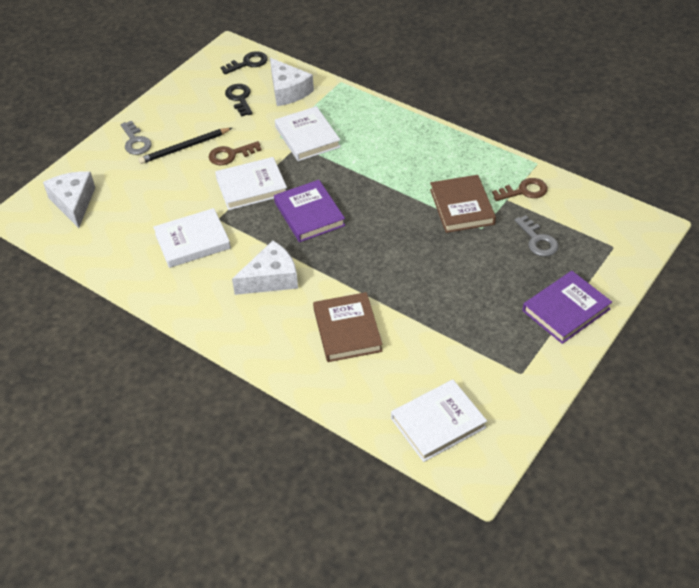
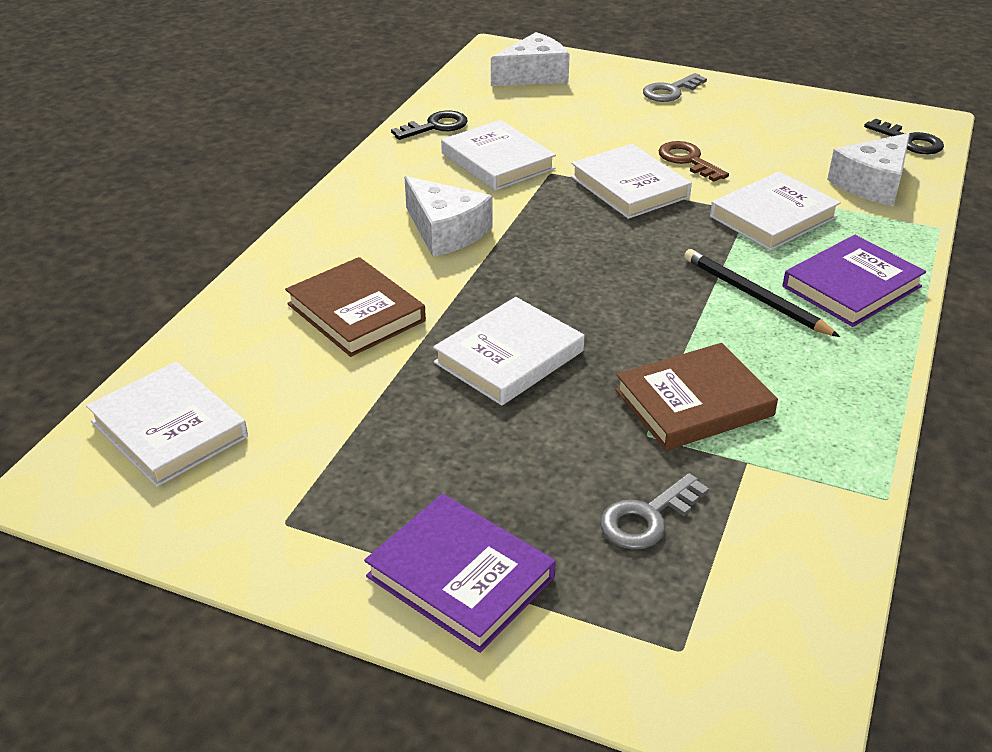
camera: 75 degrees right, 10 degrees down
black pencil [138,128,232,164] -> black pencil moved to [684,249,840,337]
black key [225,84,253,117] -> black key moved to [391,110,468,140]
purple book [274,180,345,242] -> purple book moved to [783,235,926,327]
brown book [313,292,383,362] -> brown book turned 75 degrees clockwise [285,257,426,357]
brown key [492,178,548,201] -> none
none -> white book [433,297,585,405]

